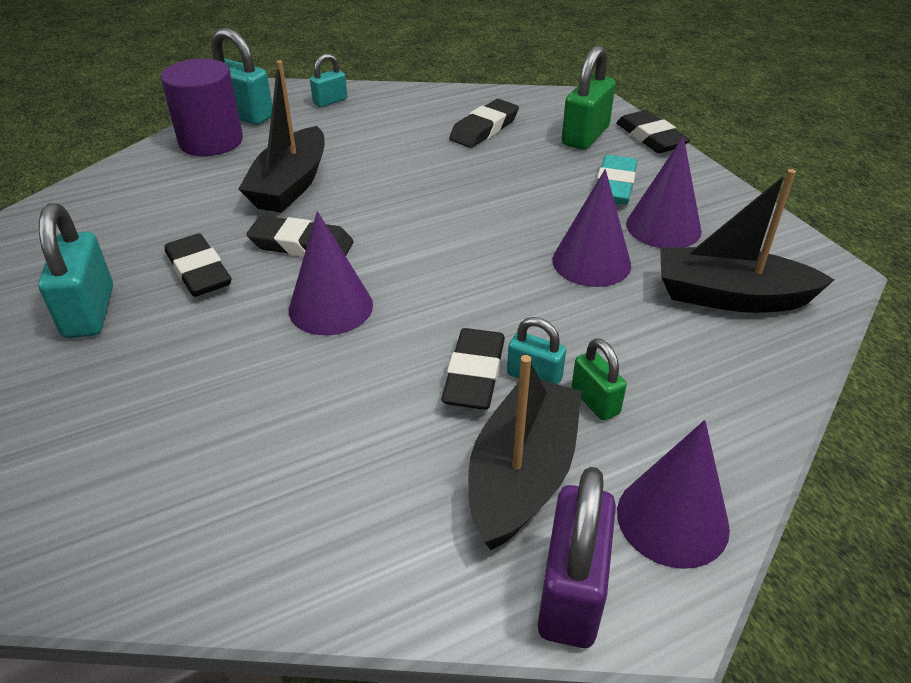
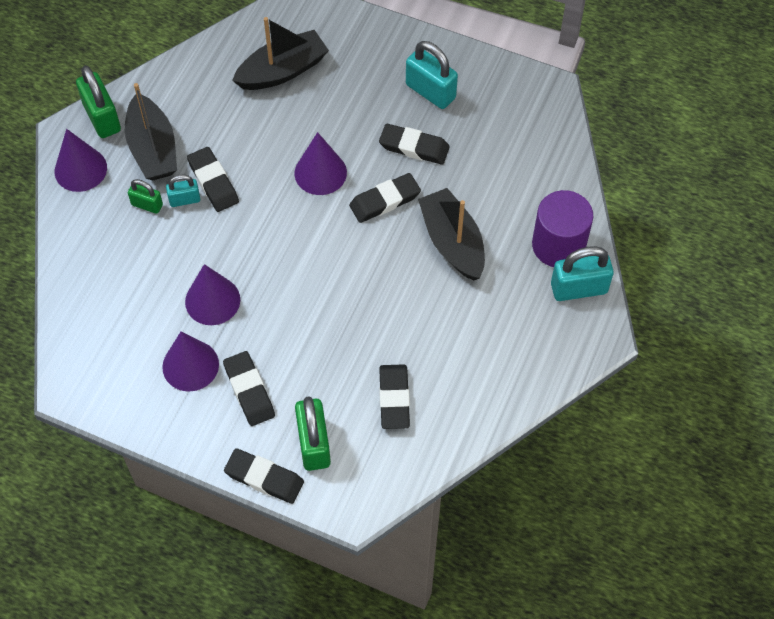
camera: 140 degrees right, 20 degrees up
turquoise padlock [310,54,347,107] -> none
purple padlock [538,467,616,648] -> green padlock [76,65,121,138]
turquoise eraser [597,155,637,205] -> black eraser [223,351,275,426]
black boat [660,169,834,313] -> black boat moved to [232,17,329,90]

